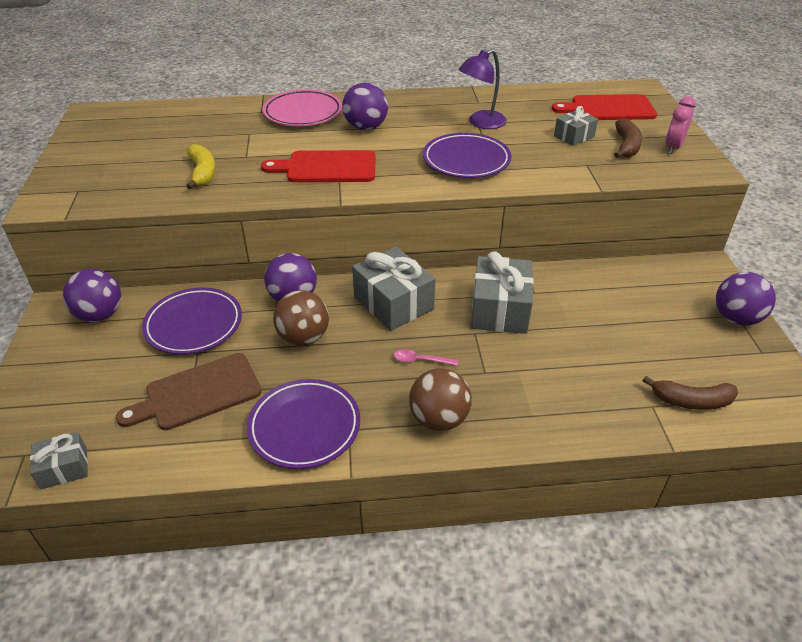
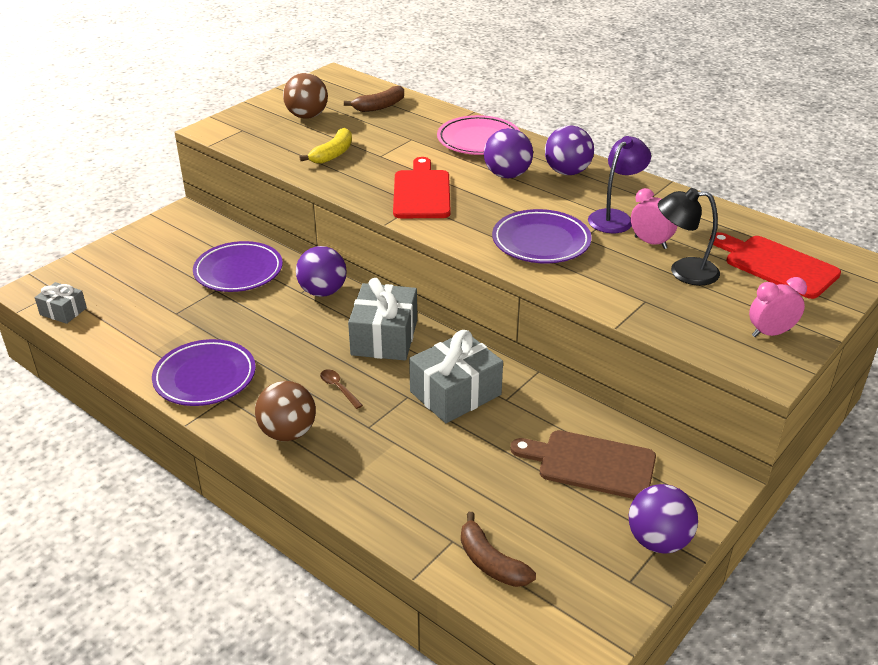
camera: 45 degrees right, 5 degrees down
purple ball [63,269,121,322] -> purple ball moved to [545,125,594,175]
brown cutting board [116,353,262,430] -> brown cutting board moved to [510,430,656,499]
red cutting board [261,150,376,182] -> red cutting board turned 45 degrees clockwise [393,157,451,218]
brown ball [273,290,329,345] -> brown ball moved to [283,73,328,119]
pink spoon [394,349,458,366] -> brown spoon [320,369,363,409]
purple lamp [459,49,507,129] -> purple lamp turned 120 degrees clockwise [588,136,651,233]
grey gift [554,106,598,146] -> black lamp [658,188,720,286]
brown banana [614,118,642,158] -> brown banana moved to [344,86,404,112]
none -> pink clock [631,188,677,249]

